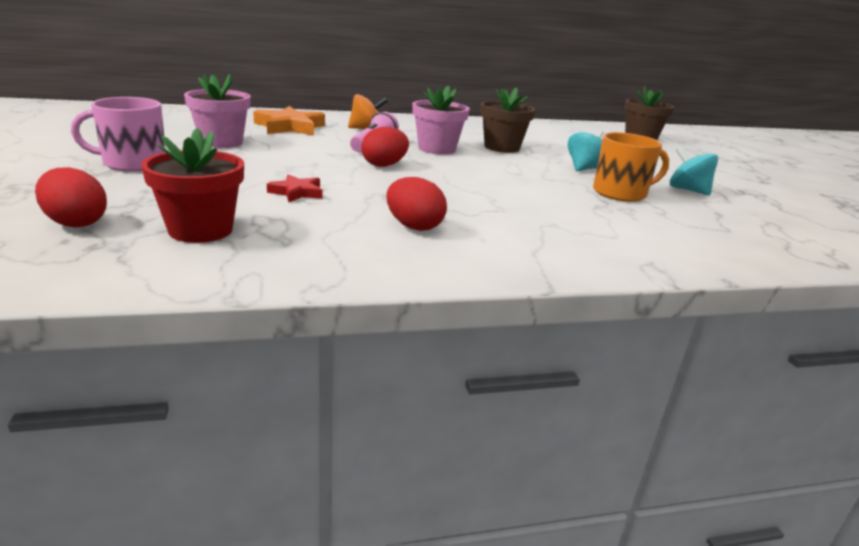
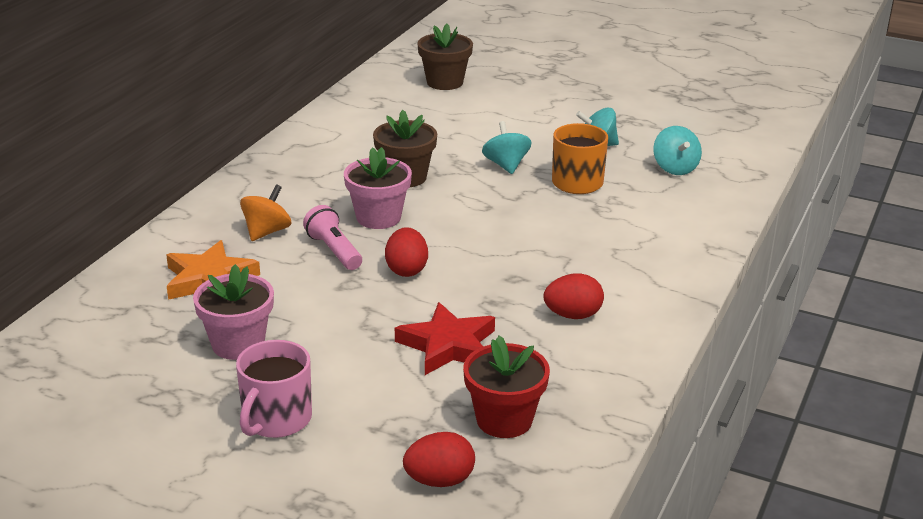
camera: 50 degrees left, 5 degrees up
red star [267,174,322,202] -> red star [395,302,495,375], size x1.78
none -> turquoise spinning top [653,126,702,175]

